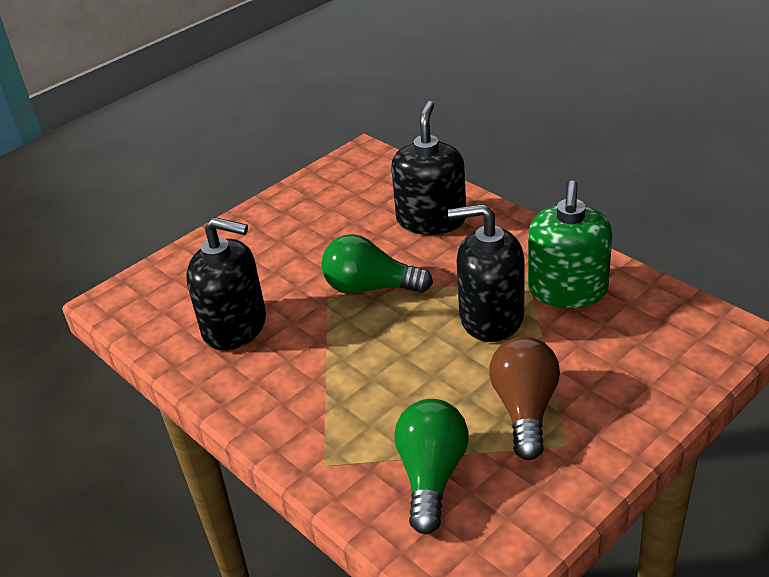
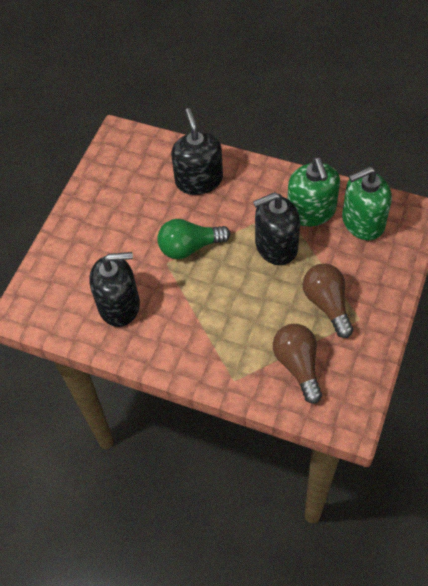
camera: 25 degrees left, 20 degrees up
green light bulb [394,399,468,534] -> brown light bulb [273,324,322,404]
none -> green soap dispenser [342,167,392,240]

